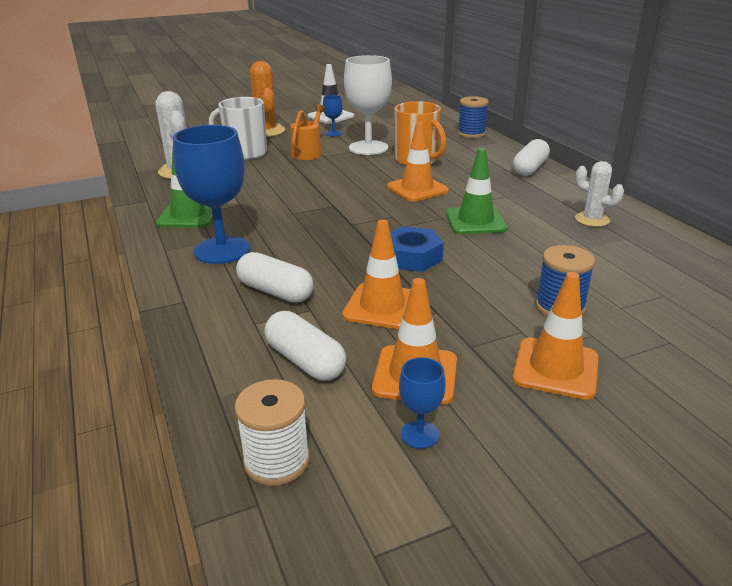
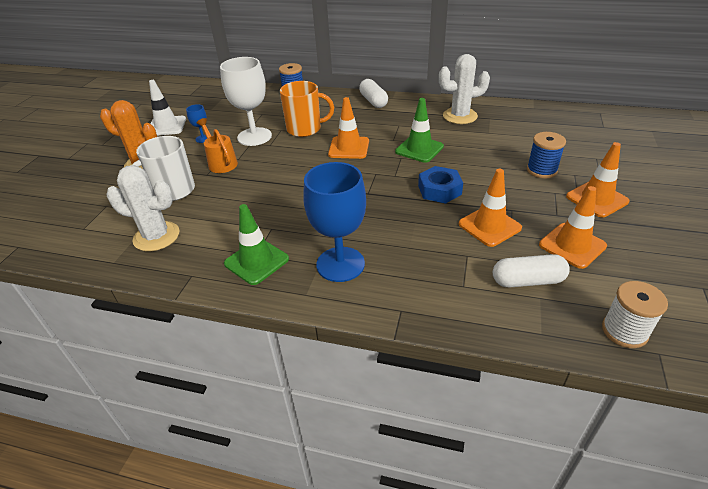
camera: 50 degrees left, 10 degrees up
white capsule [236,252,314,303] -> none
blue goblet [399,357,446,449] -> none
white cactus [575,161,624,227] -> white cactus [439,54,490,124], size x1.56

